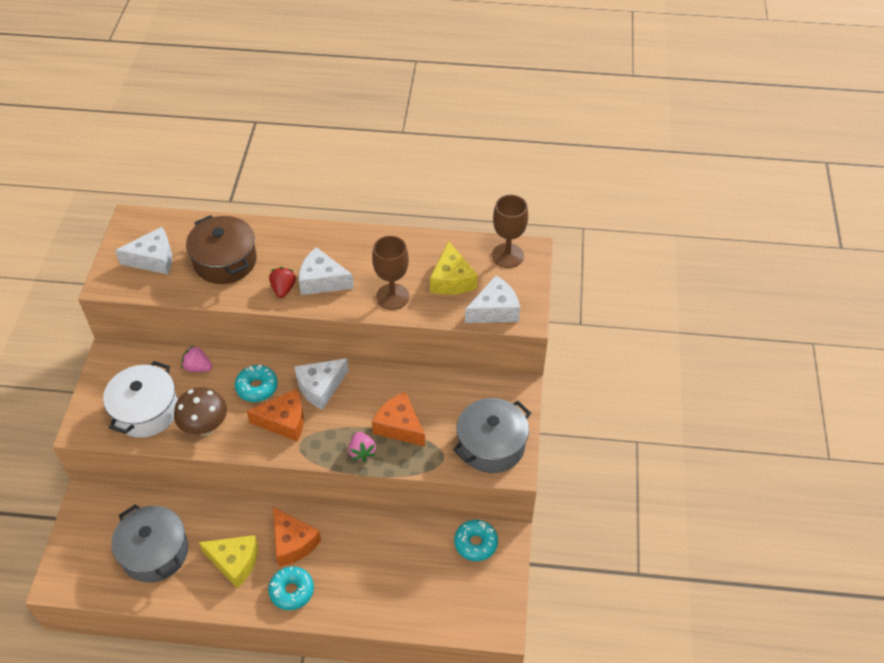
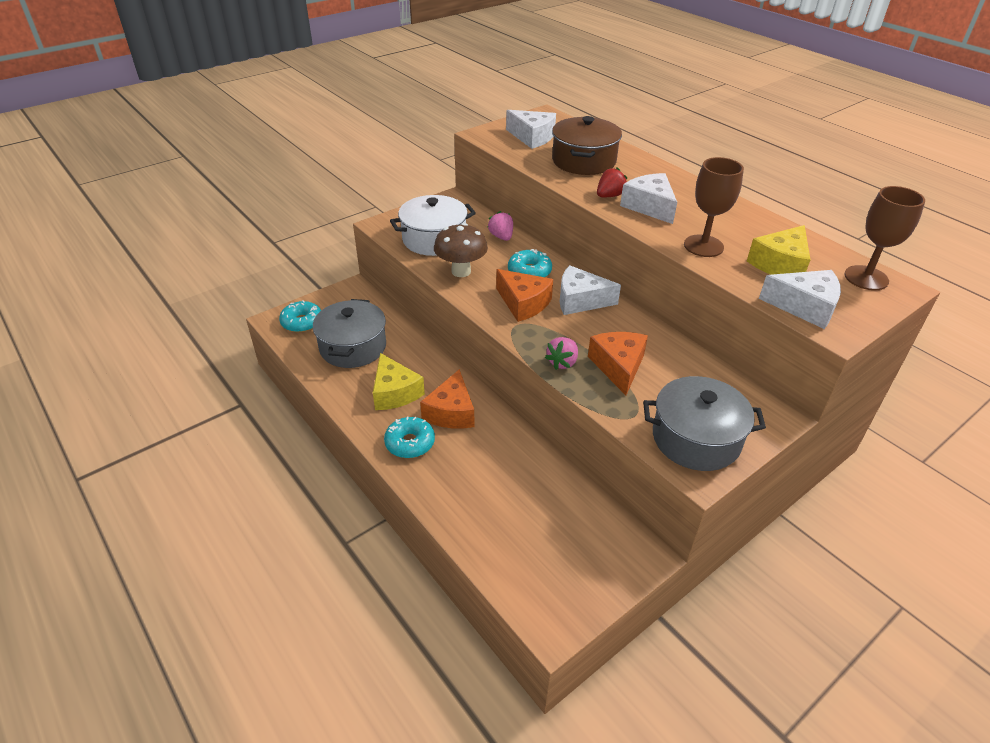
camera: 45 degrees right, 10 degrees down
turquoise donut [454,520,498,561] -> turquoise donut moved to [279,300,321,332]

